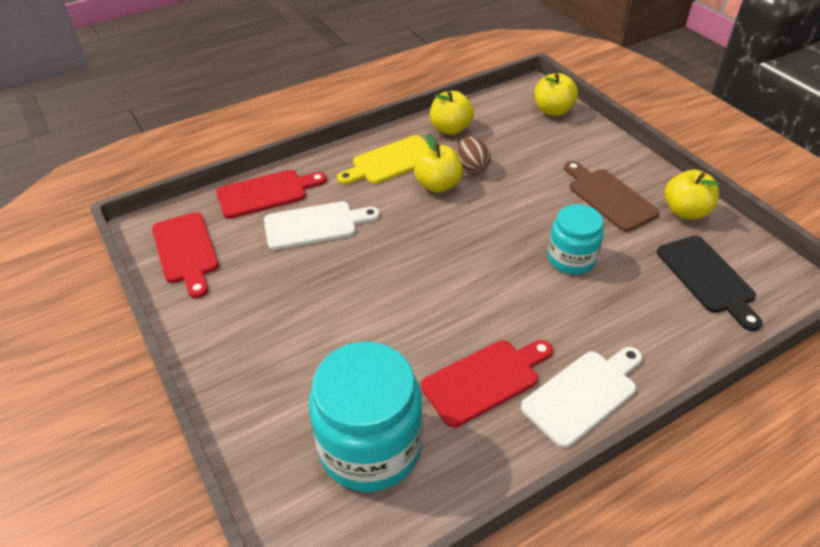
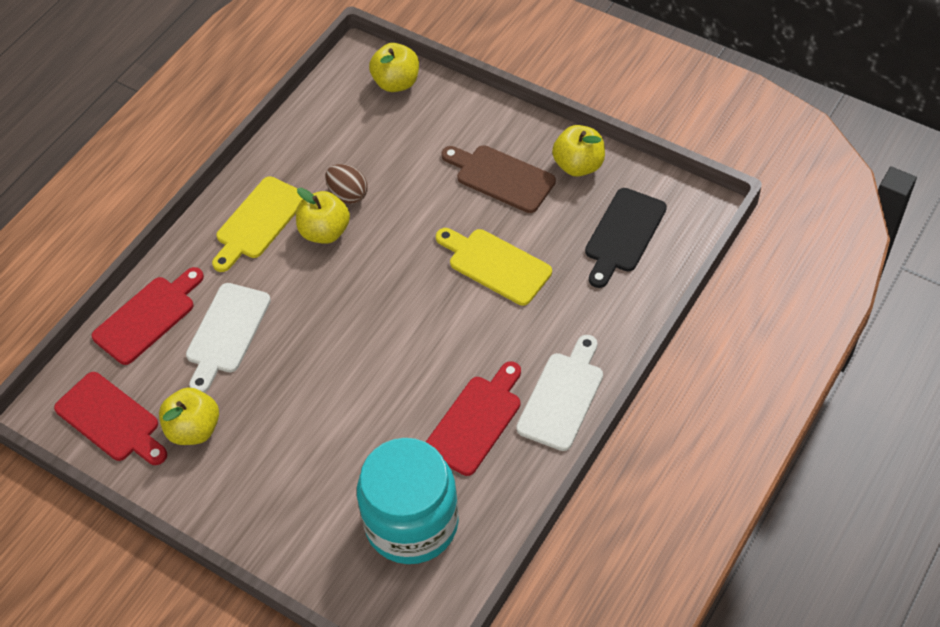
camera: 25 degrees left, 10 degrees up
white cutting board [264,201,380,250] -> white cutting board turned 150 degrees clockwise [186,283,271,393]
yellow apple [430,90,474,135] -> yellow apple moved to [159,388,219,445]
turquoise jar [548,204,604,274] -> yellow cutting board [436,228,552,306]
black cutting board [657,236,762,331] -> black cutting board turned 75 degrees clockwise [585,188,667,288]

